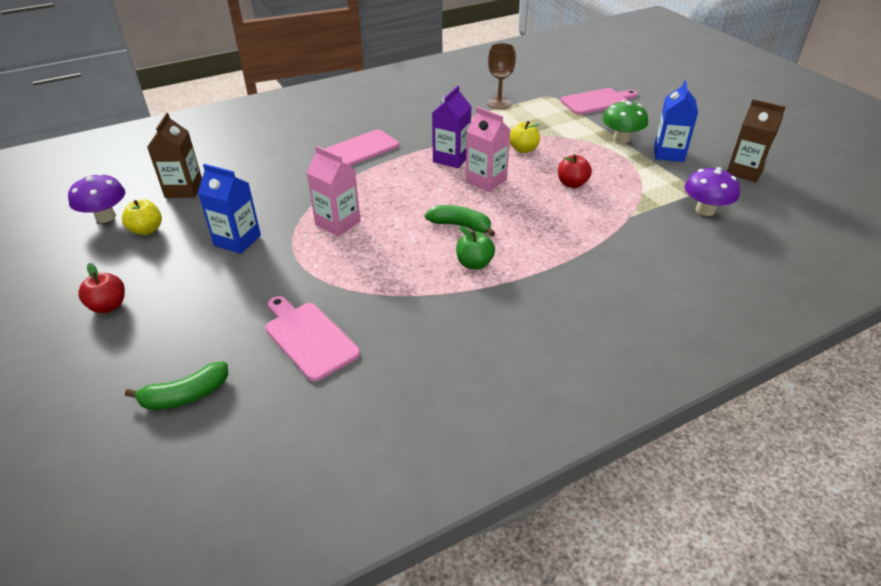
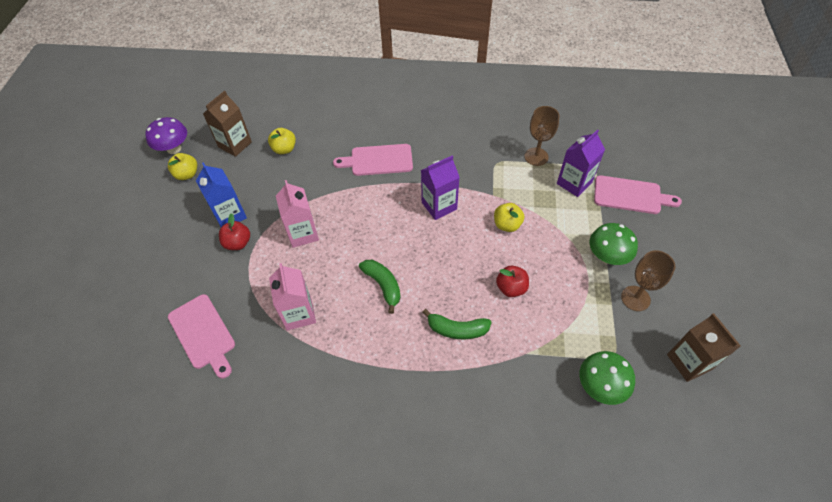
camera: 35 degrees right, 15 degrees up
red apple [78,263,125,313] -> red apple moved to [219,213,250,250]
green banana [125,362,228,410] -> green banana moved to [422,309,492,339]
pink cutting board [265,296,360,382] -> pink cutting board turned 150 degrees clockwise [168,294,235,379]
green apple [456,226,495,270] -> none
pink carton [466,107,511,192] -> pink carton moved to [269,263,316,330]
blue carton [654,80,698,162] -> brown goblet [621,250,675,311]
purple mushroom [685,167,740,216] -> green mushroom [580,351,635,405]
none -> yellow apple [268,128,296,154]
none -> purple carton [557,130,605,197]

